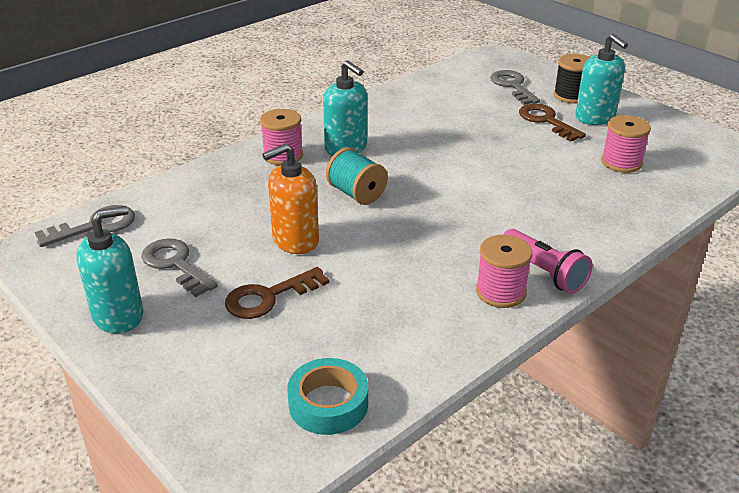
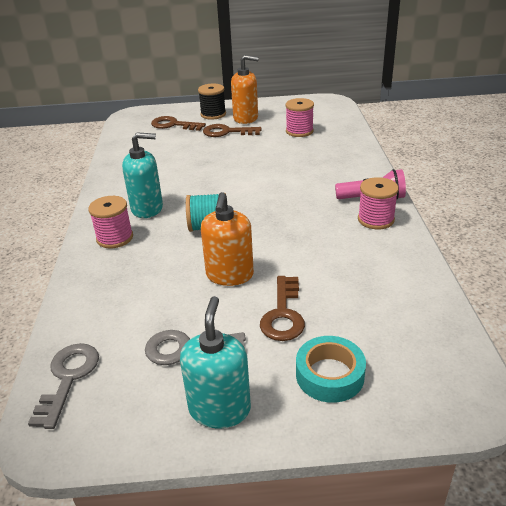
camera: 50 degrees left, 0 degrees up
turquoise tape [287,358,368,435] -> turquoise tape moved to [296,336,366,403]
grey key [490,70,540,105] -> brown key [151,116,206,131]
turquoise soap dispenser [575,34,628,125] -> orange soap dispenser [231,55,259,124]

